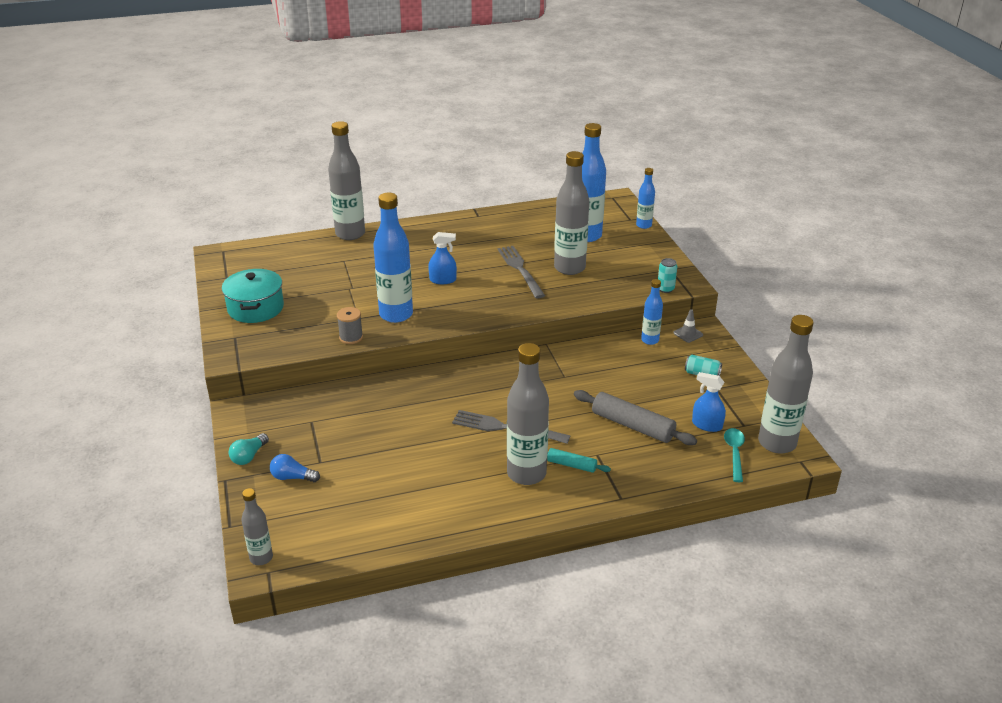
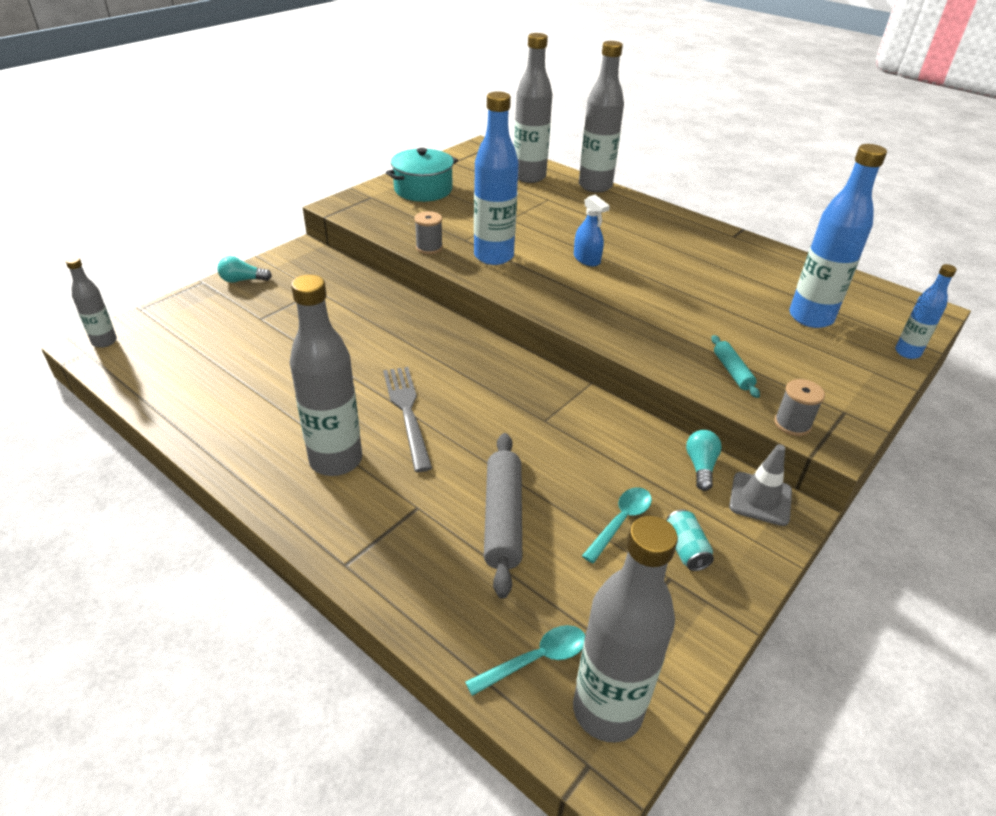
camera: 55 degrees right, 5 degrees up
blue light bulb [270,454,320,482] -> none
grey fork [498,246,545,298] -> none
turquoise rolling pin [547,448,611,473] -> turquoise rolling pin moved to [711,335,760,398]
grey bottle [554,151,589,275] -> grey bottle moved to [514,33,552,183]
blue bottle [641,279,663,345] -> turquoise light bulb [686,430,722,491]
turquoise can [658,258,677,293] -> grey spool [774,379,825,436]
grey traffic cone [673,309,703,343] -> grey traffic cone [729,444,792,526], size x1.53
blue spray bottle [692,372,726,432] -> none
none -> turquoise spoon [582,487,652,563]

